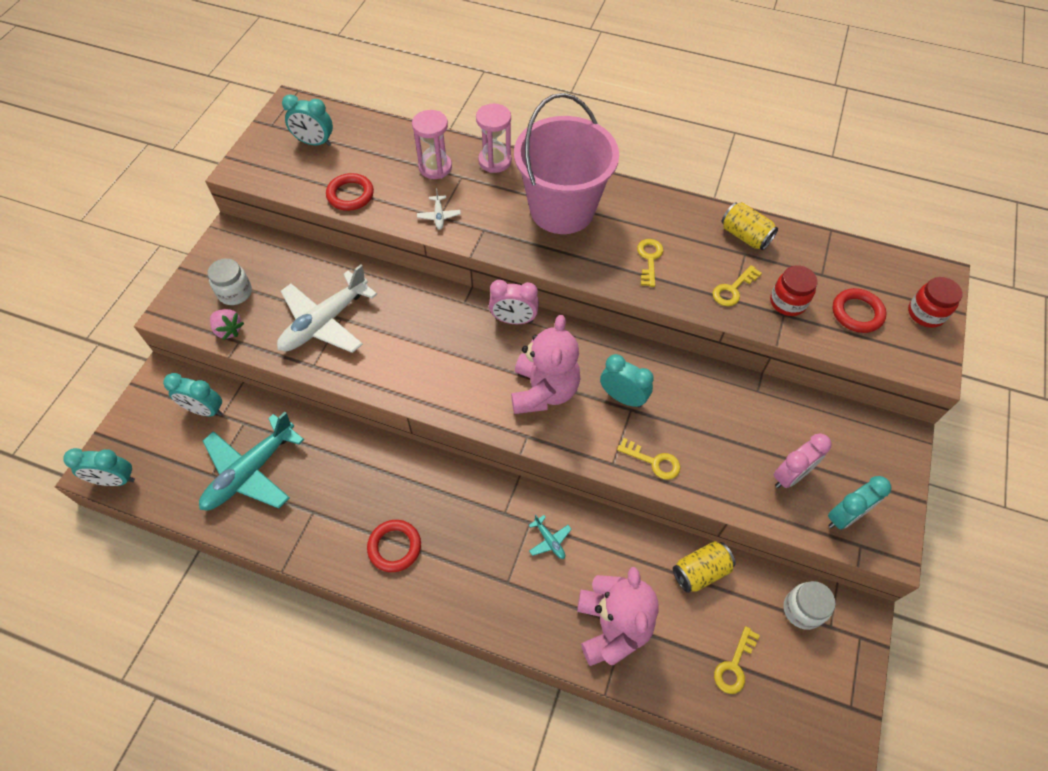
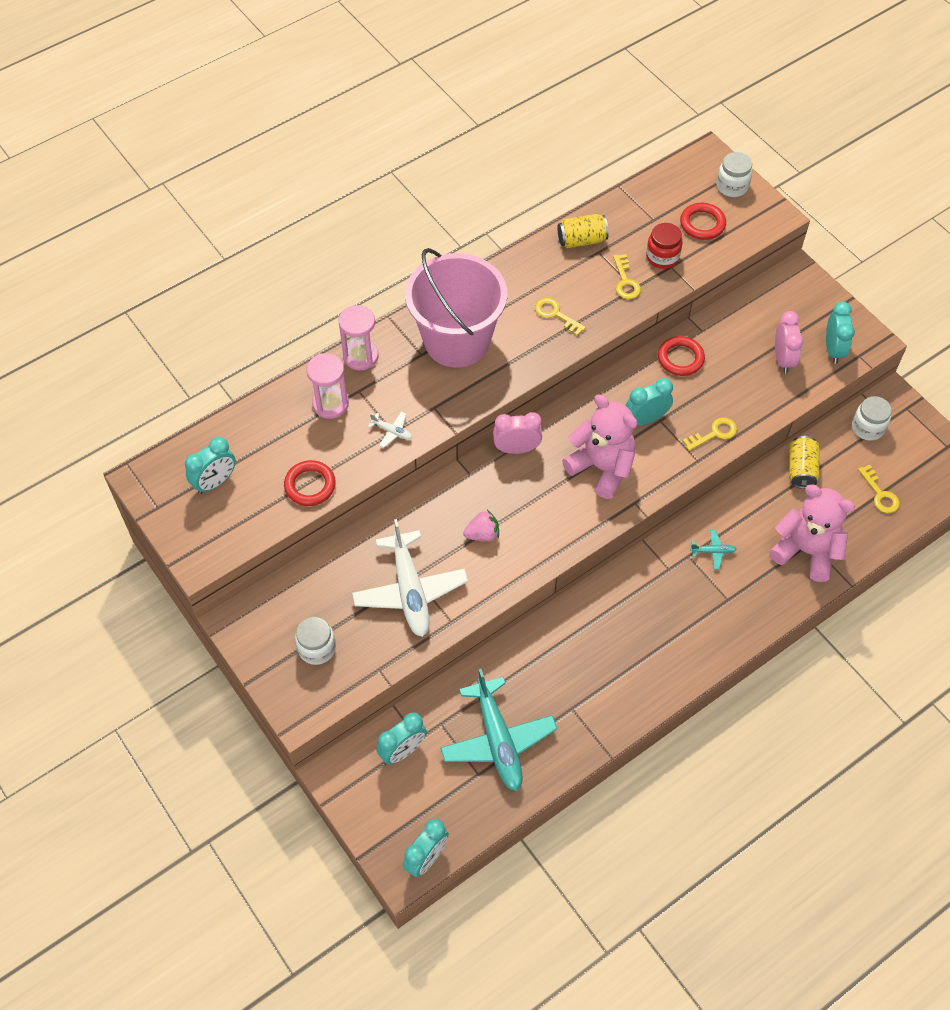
camera: 55 degrees left, 0 degrees up
pink strawberry [210,309,244,340] -> pink strawberry moved to [463,510,499,541]
red ring [367,520,421,572] -> red ring moved to [658,336,705,376]
pink clock [489,280,539,324] -> pink clock turned 135 degrees counterclockwise [493,412,542,454]
red jar [908,277,963,328] -> white jar [716,152,753,197]

